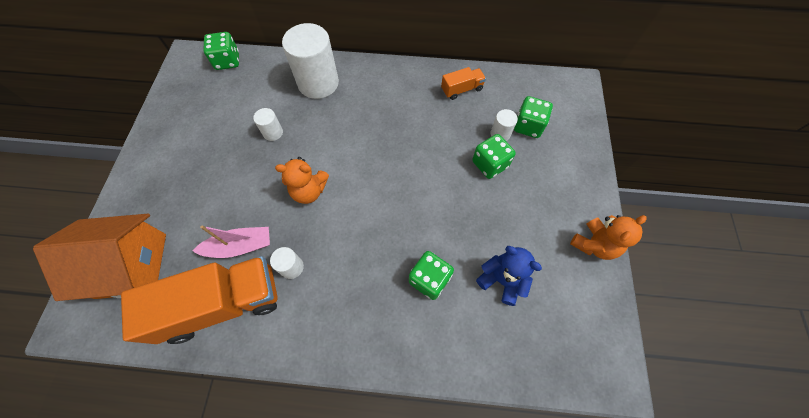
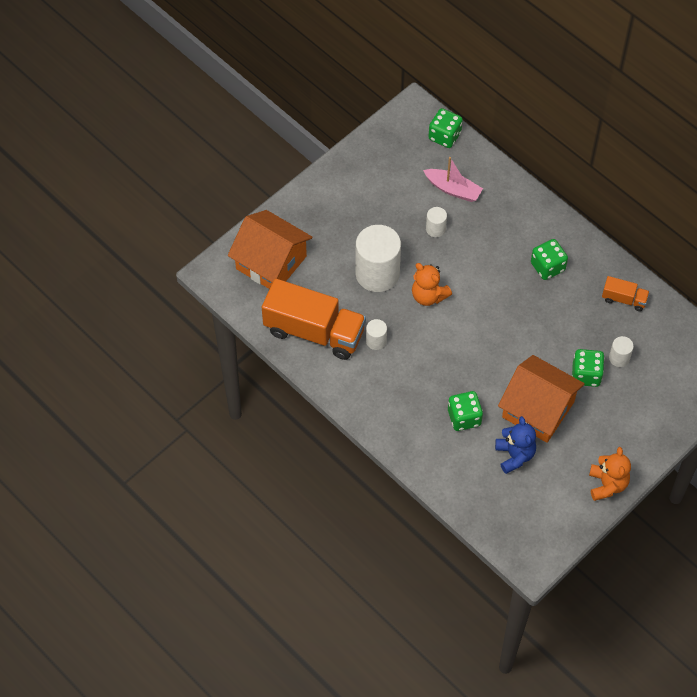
camera: 40 degrees right, 5 degrees down
pink boat [192,225,270,258] -> pink boat moved to [423,157,483,202]
white cylinder [282,23,339,99] -> white cylinder moved to [355,225,401,292]
green dice [514,96,553,138] -> green dice moved to [531,239,568,280]
orange teddy bear [570,215,647,260] -> orange teddy bear turned 90 degrees counterclockwise [589,447,631,501]
none -> orange house [498,355,585,443]

